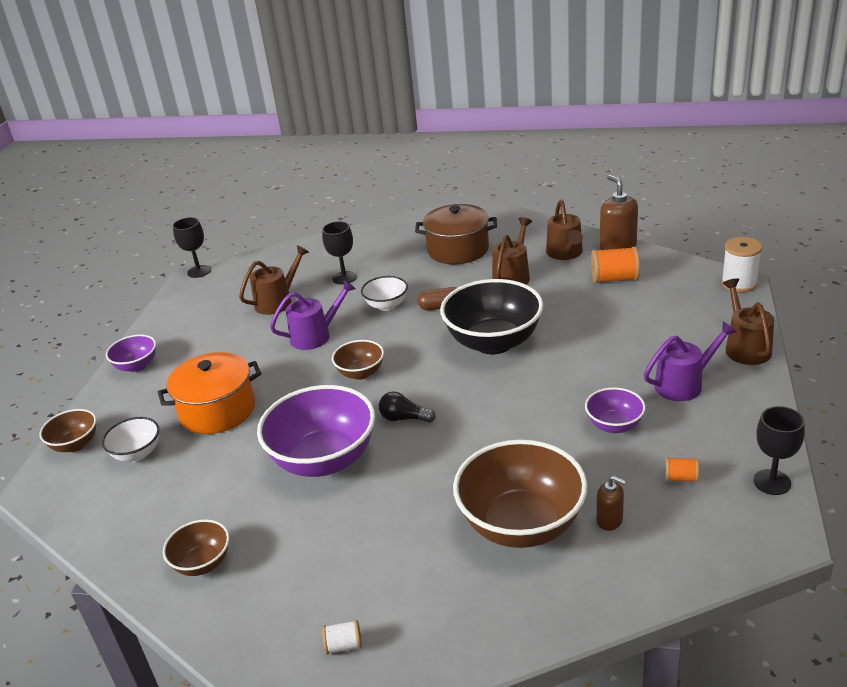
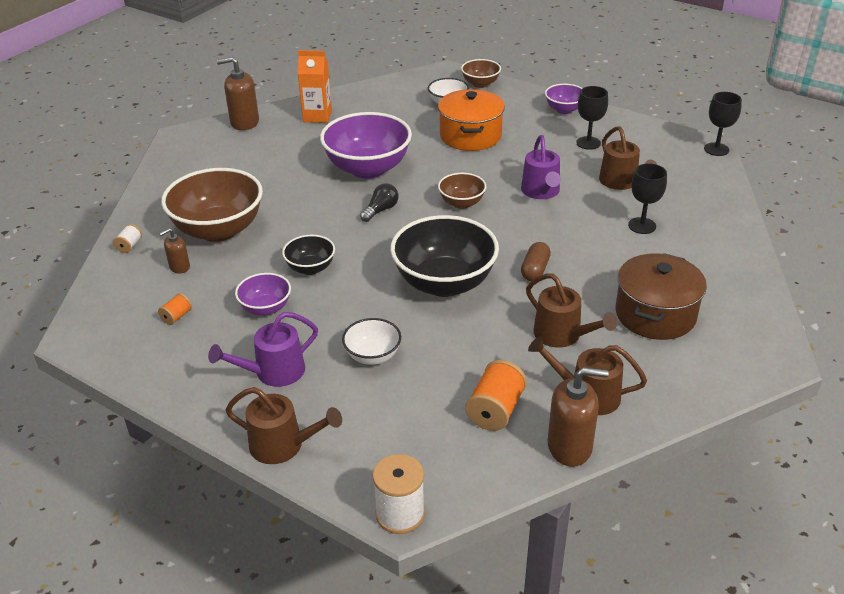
camera: 110 degrees right, 5 degrees up
brown bowl [163,519,229,576] -> orange carton [298,50,332,123]
white spool [322,620,362,655] -> white spool moved to [113,224,142,253]
white bowl [361,276,408,311] -> white bowl moved to [342,318,401,365]
purple watering can [644,321,737,401] -> purple watering can turned 60 degrees clockwise [208,312,318,387]
black goblet [753,406,805,495] -> black goblet moved to [576,86,608,150]
none -> brown soap dispenser [217,57,259,130]
none -> black bowl [282,235,335,275]

